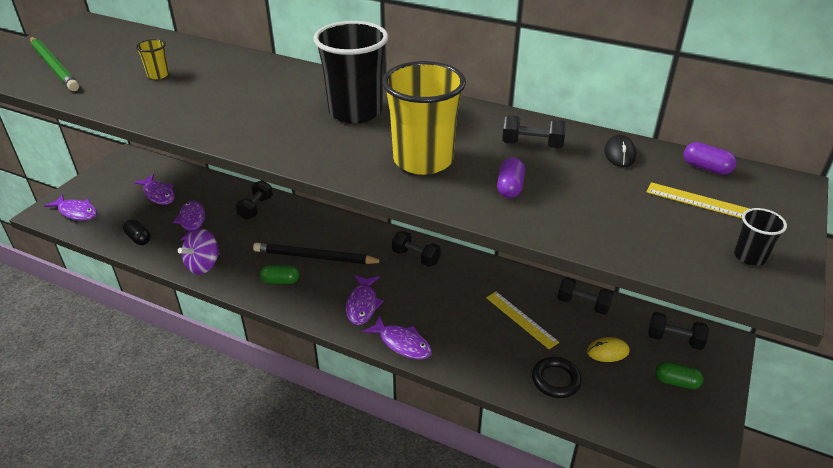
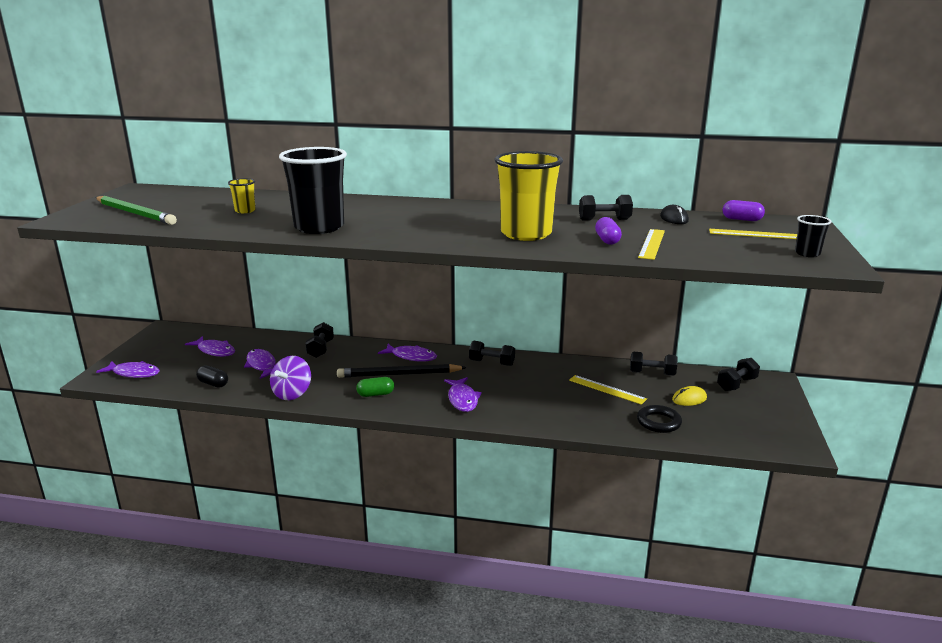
camera: 15 degrees left, 15 degrees down
black cup [313,21,389,123] -> black cup moved to [279,147,347,234]
purple fish [362,315,432,360] -> purple fish moved to [378,344,437,362]
black dumbbell [648,312,709,350] -> black dumbbell turned 45 degrees counterclockwise [717,358,760,391]
green capsule [655,361,703,389] -> none
none -> yellow ruler [638,229,665,260]

